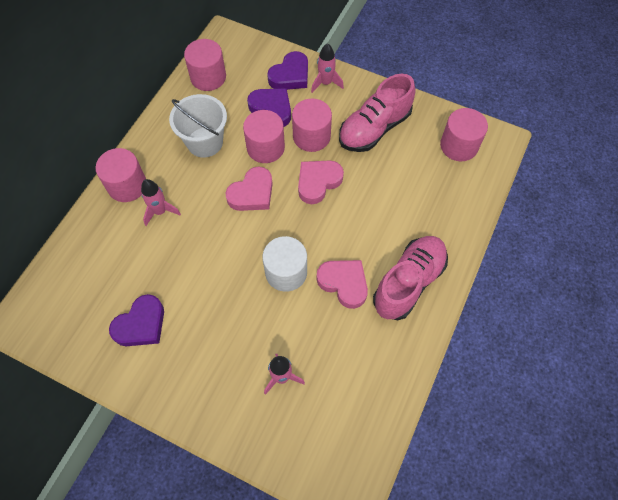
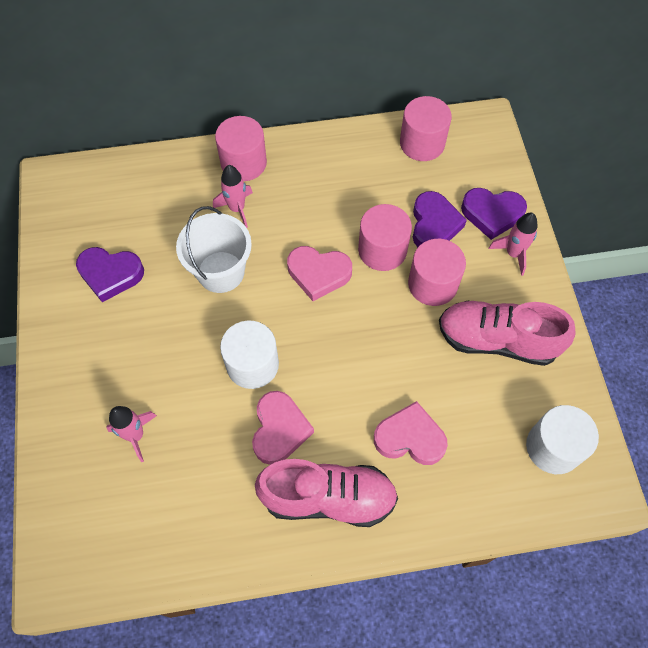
camera: 55 degrees right, 0 degrees up
white bucket [169,94,227,158] -> white bucket moved to [176,206,252,293]
pink heart [298,161,344,204] -> pink heart moved to [374,401,448,465]
pink cylinder [440,108,488,161] -> white cylinder [526,405,599,474]

